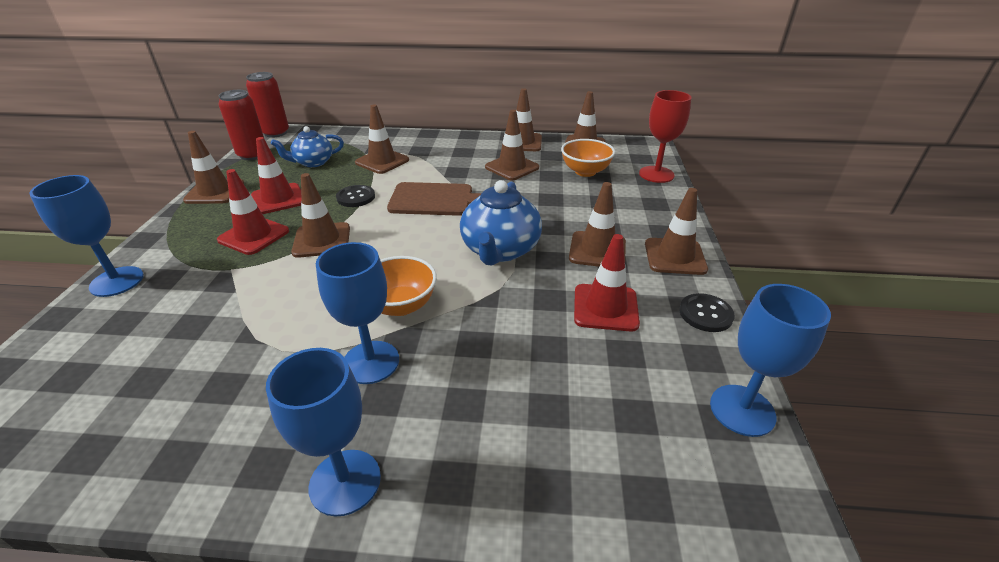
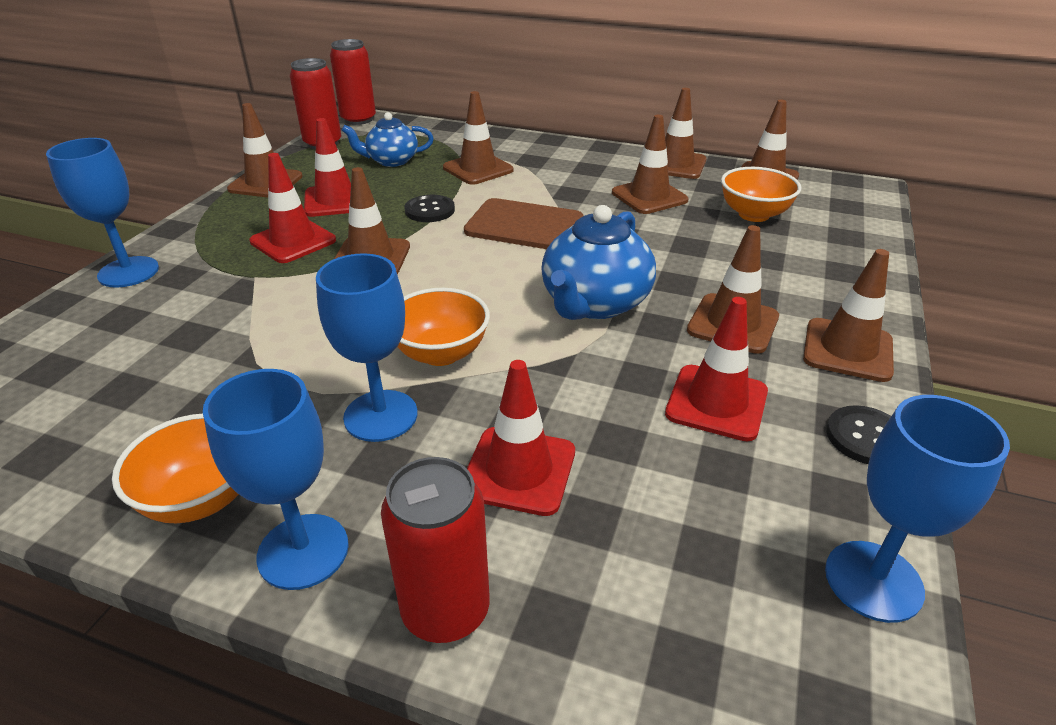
camera: 15 degrees right, 0 degrees up
red goblet [639,90,691,183] -> none
none -> orange bowl [112,414,239,523]
none -> red can [381,457,490,643]
none -> red traffic cone [467,360,575,516]

